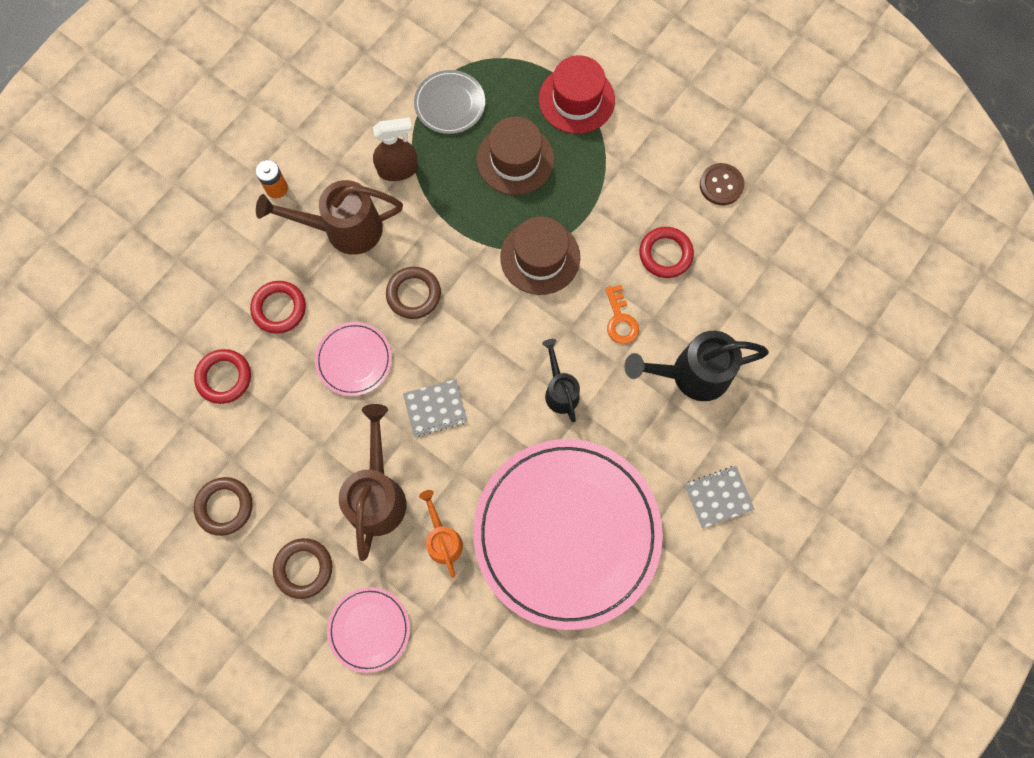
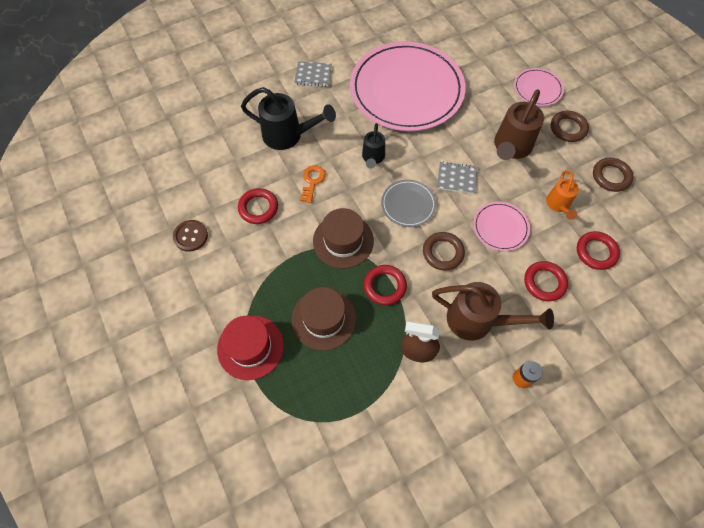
camera: 155 degrees left, 10 degrees down
grey plate [414,70,485,134] -> grey plate moved to [381,180,436,227]
orange watering can [419,490,463,578] -> orange watering can moved to [546,170,579,220]
none -> red ring [364,265,407,305]

